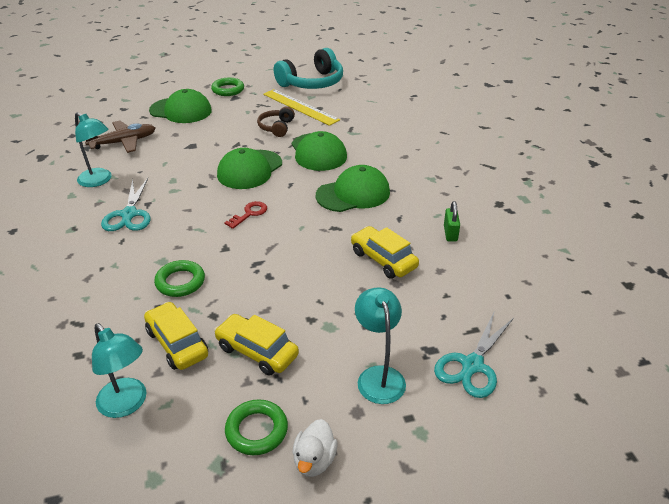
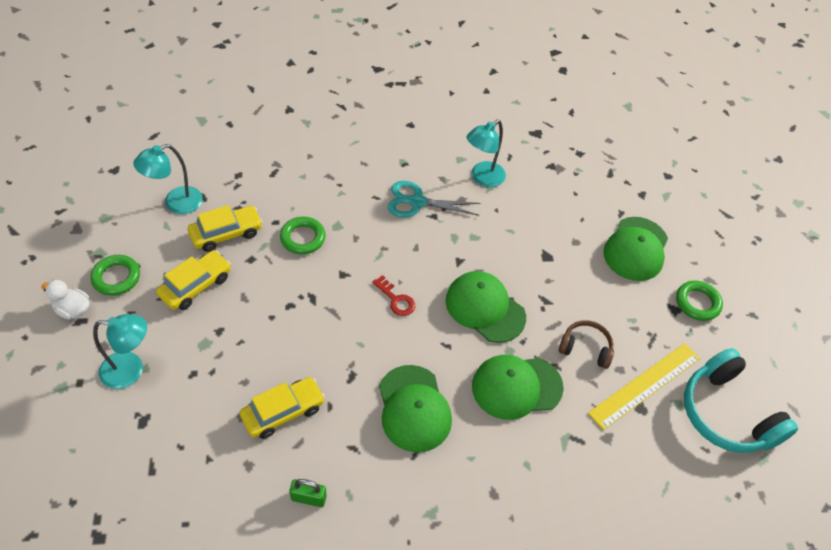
camera: 95 degrees right, 15 degrees up
brown plane [85,120,155,153] -> none
turquoise scissors [434,313,514,398] -> none

